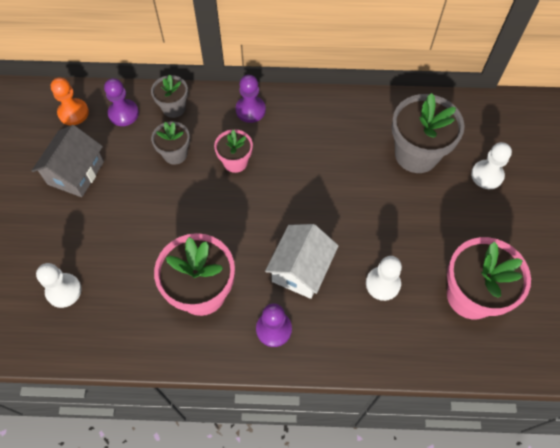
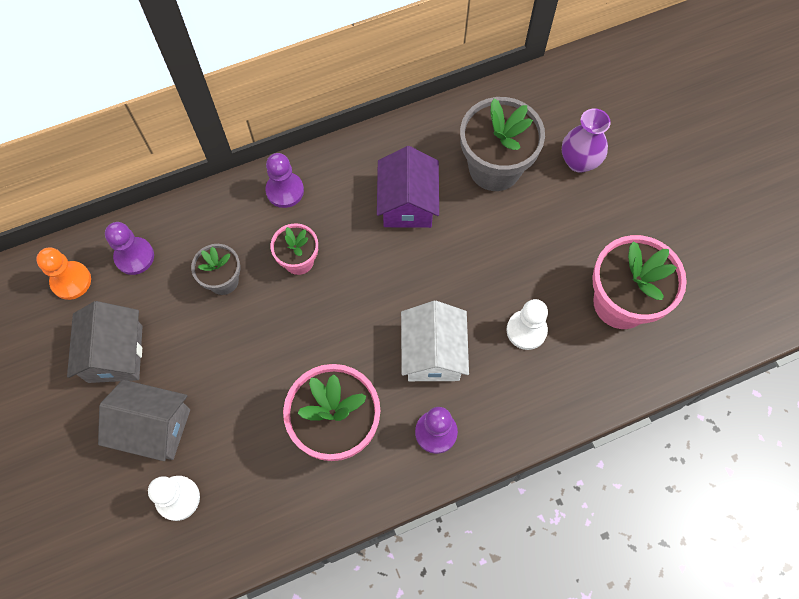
camera: 25 degrees left, 5 degrees up
grey flower pot [151,75,188,118] -> none
white pawn [471,142,512,189] -> purple vase [562,108,611,173]
none -> grey house [98,380,190,461]
none -> purple house [377,146,439,228]

